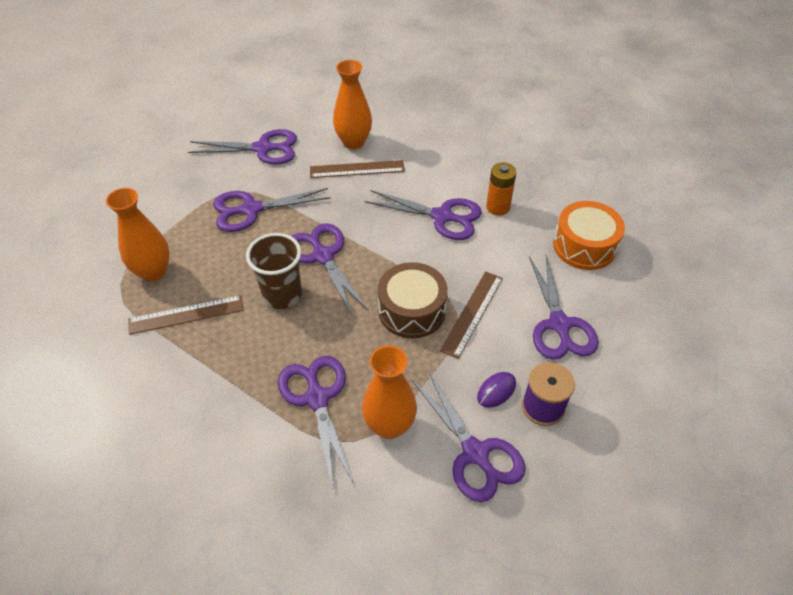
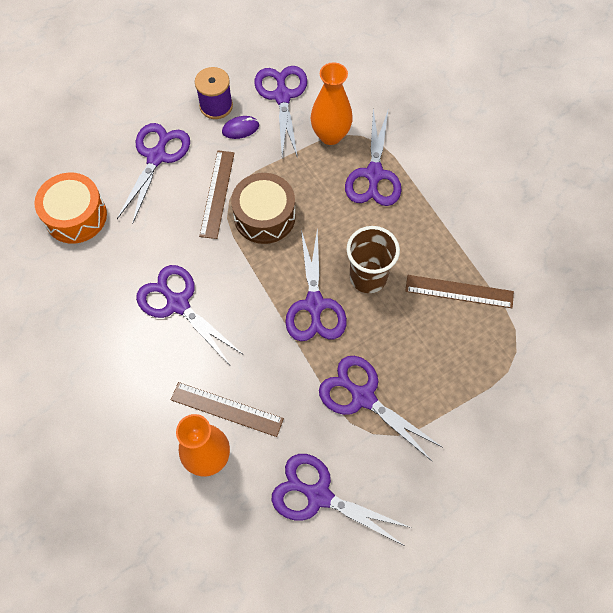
camera: 155 degrees left, 15 degrees up
orange vase [106,188,170,282] -> none
purple scissors [213,188,331,232] -> purple scissors turned 150 degrees counterclockwise [319,356,443,461]
brown ruler [440,271,503,359] -> brown ruler turned 45 degrees counterclockwise [199,150,234,239]
orange battery [486,162,517,216] -> none

